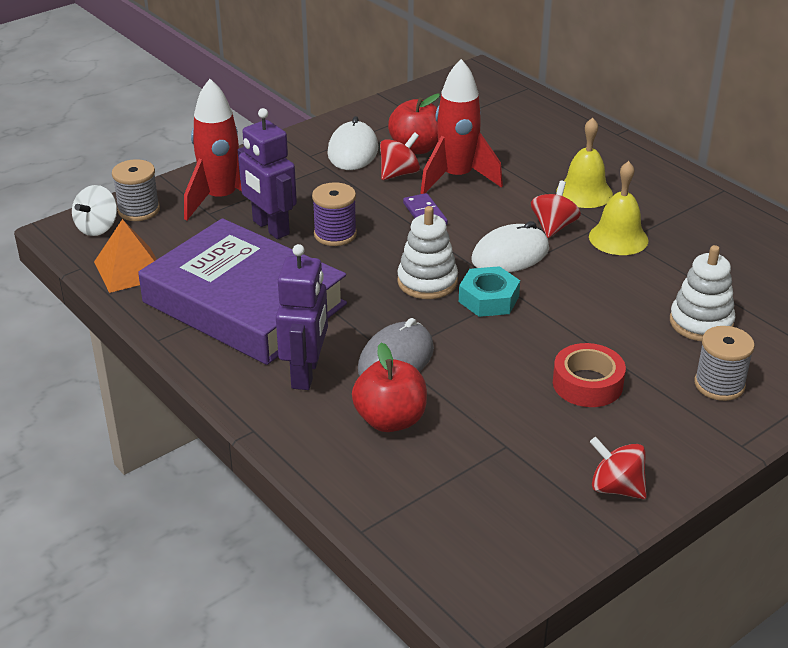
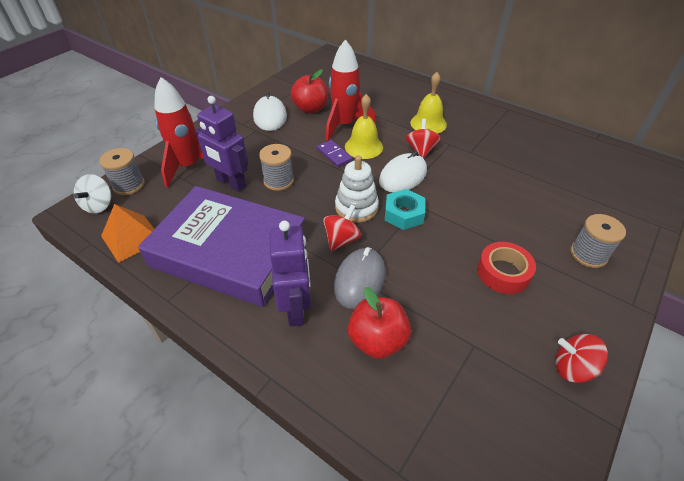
camera: 15 degrees left, 10 degrees up
purple spool [312,182,357,246] -> grey spool [259,144,294,191]
red spinning top [380,132,420,180] -> red spinning top moved to [323,205,361,251]
yellow bell [589,161,648,255] -> yellow bell moved to [345,94,383,159]
white stacking toy [670,245,736,341] -> none

